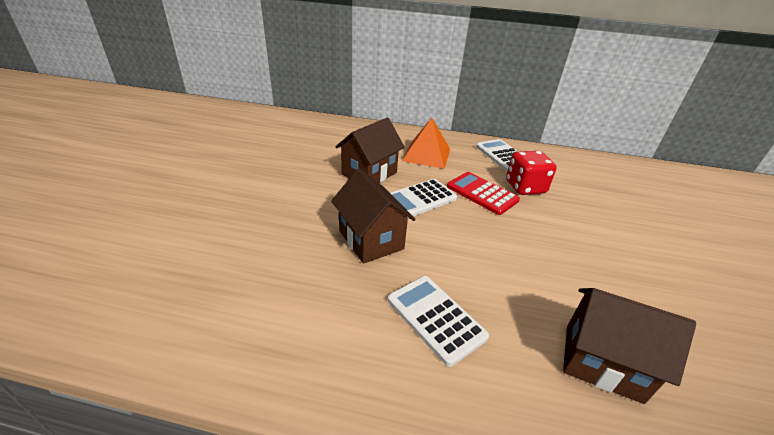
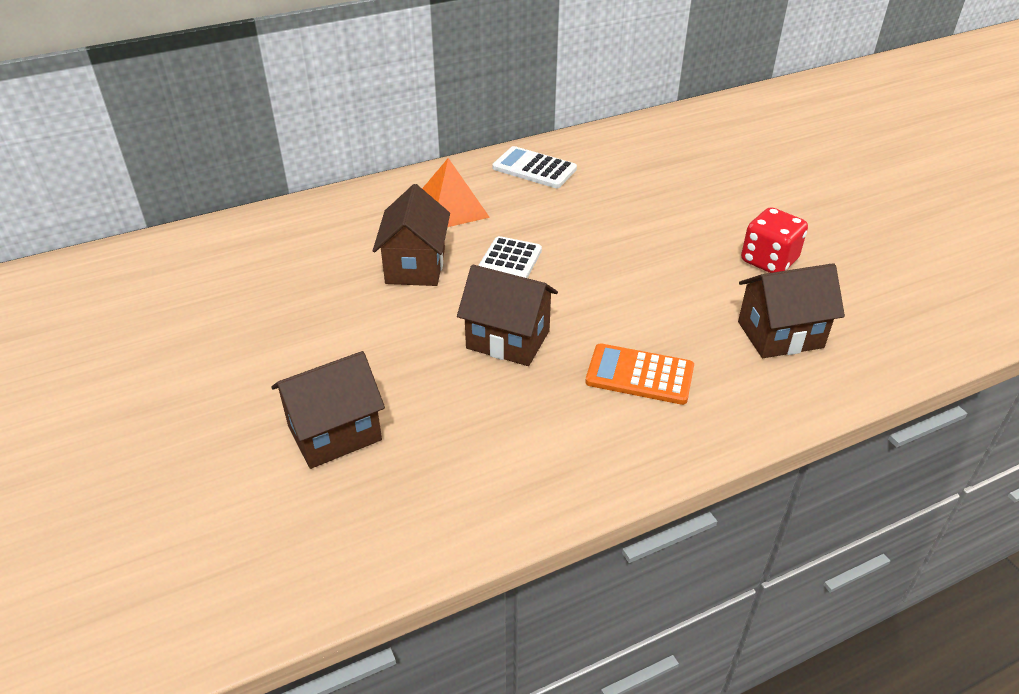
camera: 35 degrees left, 5 degrees up
white calculator [388,276,489,367] -> orange calculator [585,343,694,405]
red calculator [447,172,520,215] -> none
red dice [506,151,557,195] -> red dice moved to [741,207,808,273]
none -> brown house [271,351,385,469]

